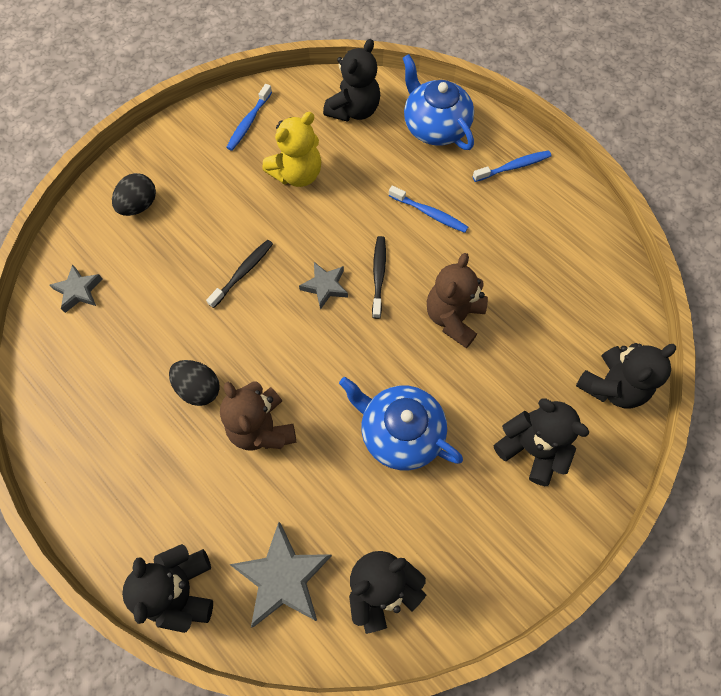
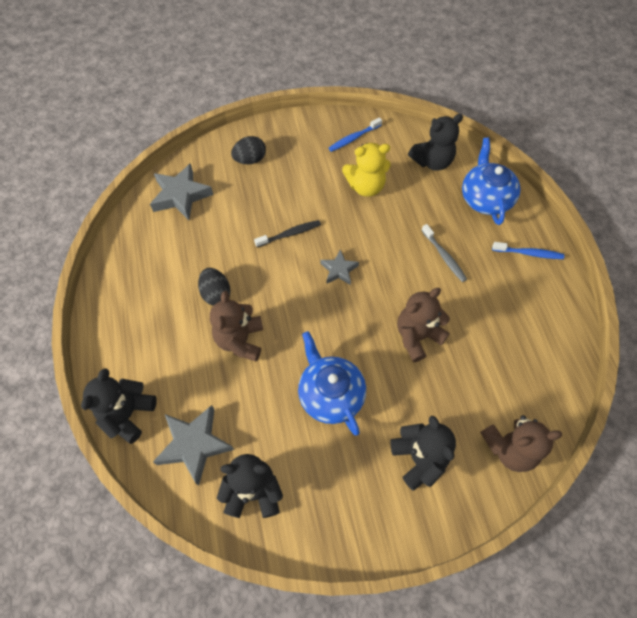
camera: 30 degrees right, 5 degrees down
grey star [49,264,102,313] -> grey star [150,163,213,220], size x1.72
black toothbrush [372,236,386,319] -> none
blue toothbrush [389,185,468,233] -> grey toothbrush [421,224,467,282]
black teddy bear [576,343,676,408] -> brown teddy bear [480,415,562,472]

